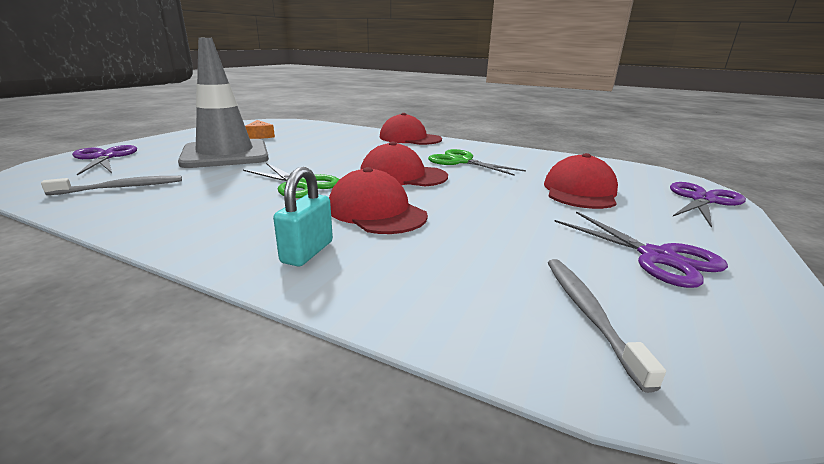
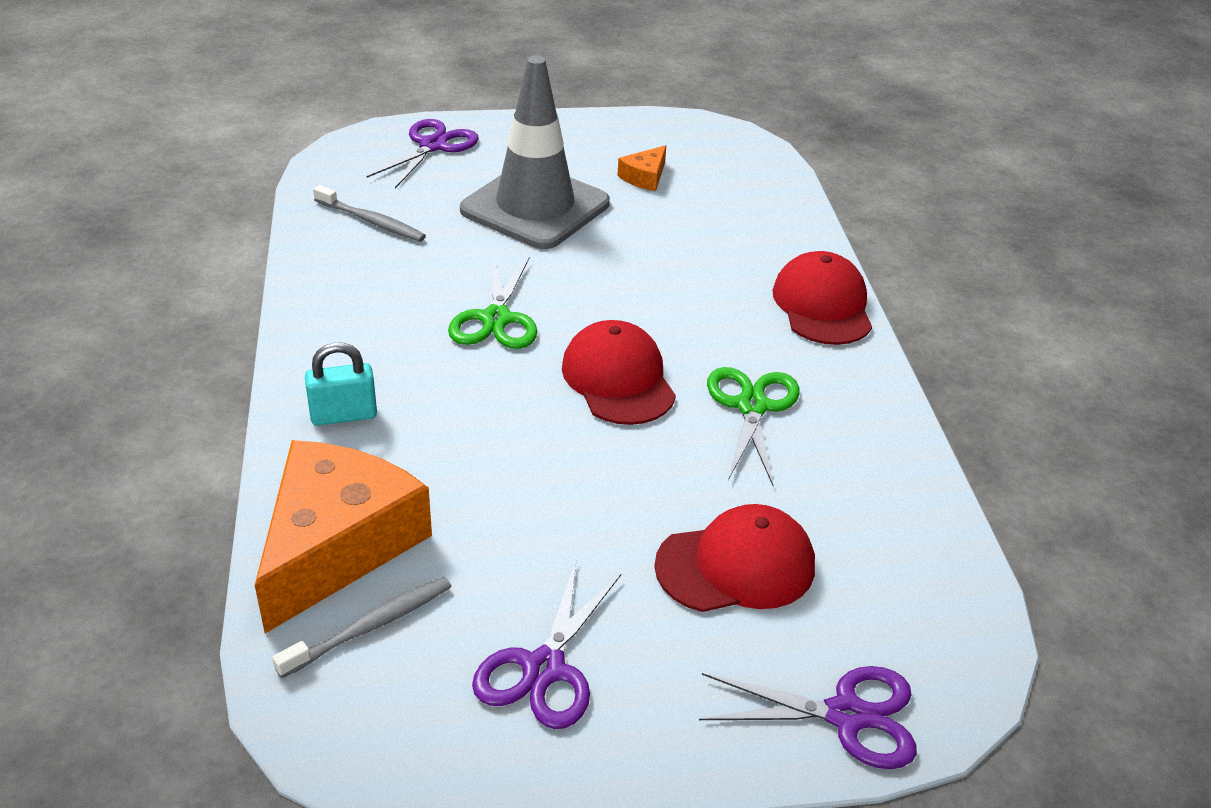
camera: 55 degrees right, 15 degrees up
red cap [329,167,428,234] -> none
none -> orange cheese [255,440,432,633]

